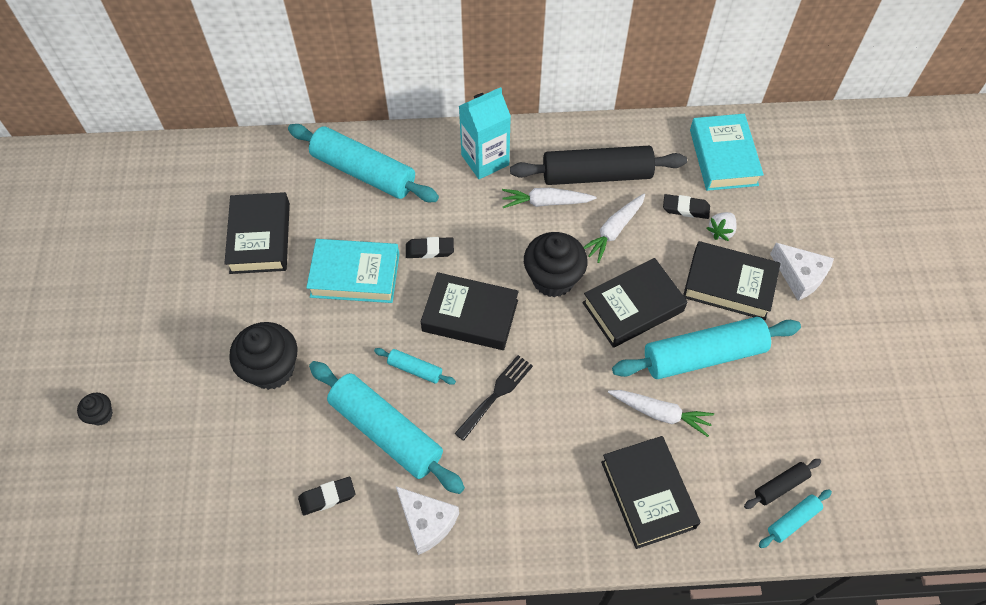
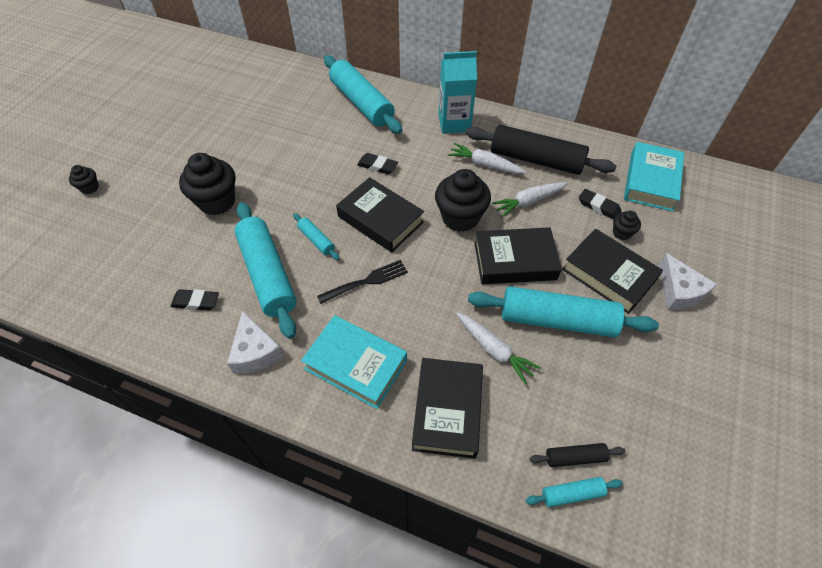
camera: 25 degrees right, 5 degrees down
black book [224,192,290,274] -> none
turquoise book [306,239,400,303] -> turquoise book moved to [301,315,407,409]
white strawberry [707,212,737,241] -> black cupcake [613,211,641,240]

